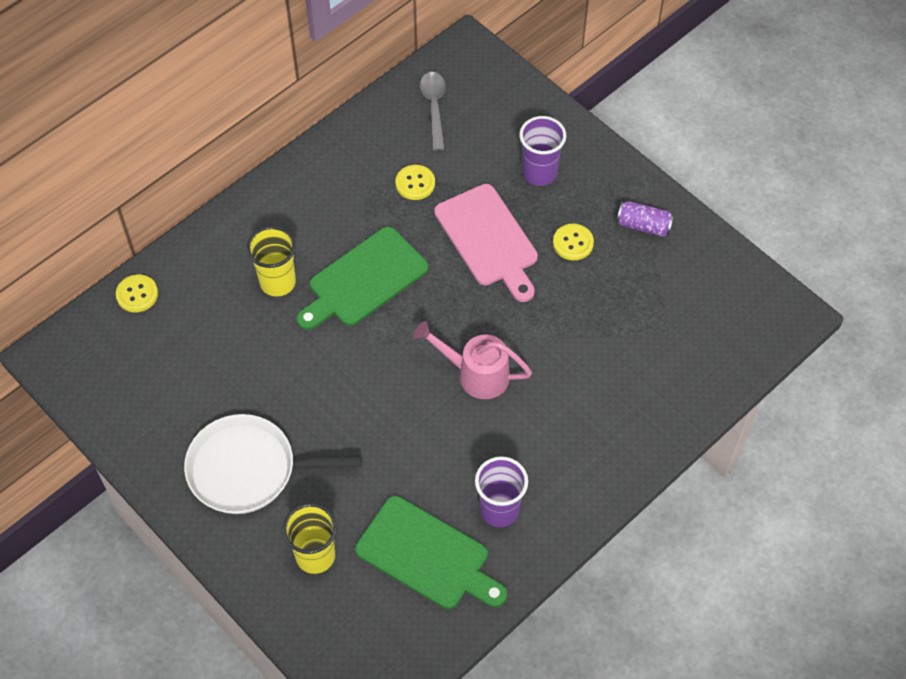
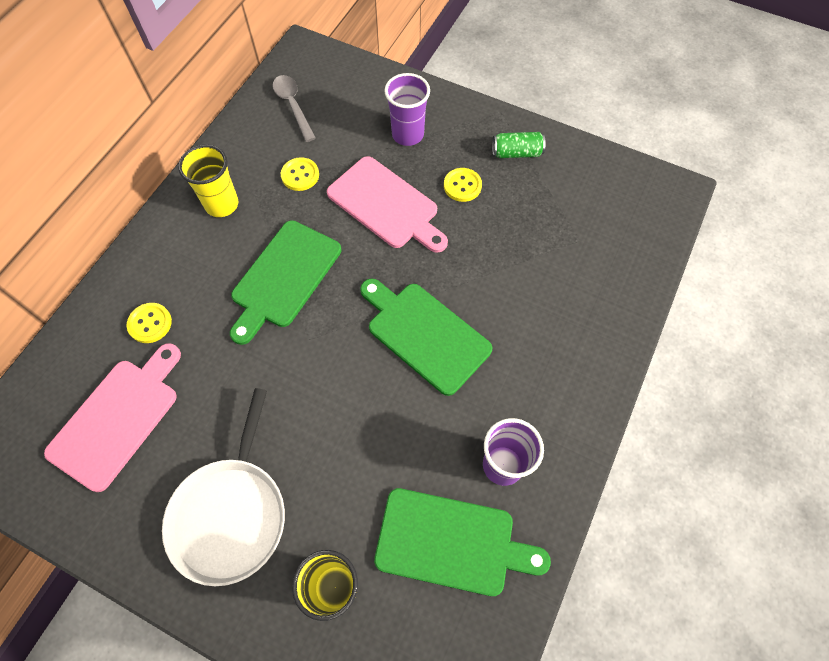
camera: 20 degrees left, 5 degrees up
yellow button [116,275,158,312] -> yellow button moved to [127,303,172,343]
white pan [184,414,362,514] -> white pan turned 60 degrees counterclockwise [162,388,285,586]
yellow cup [247,226,296,297] -> yellow cup moved to [178,145,238,217]
pink watering can [414,321,532,399] -> green cutting board [360,278,492,396]
purple can [616,201,674,237] -> green can [492,132,546,158]
none -> pink cutting board [44,343,181,492]

